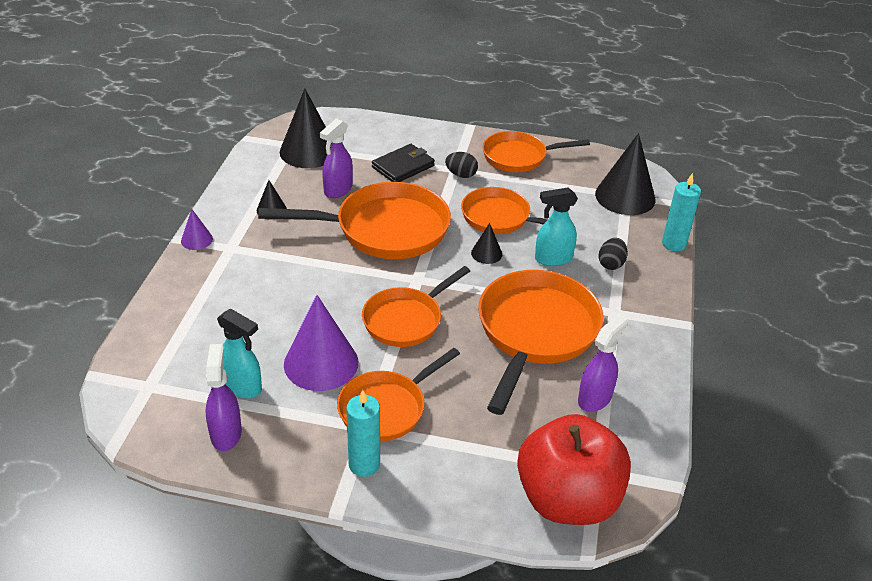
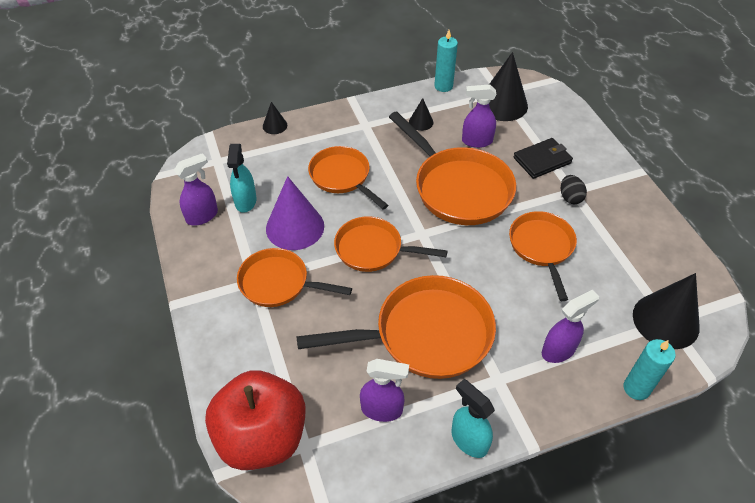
camera: 60 degrees right, 10 degrees up
purple cone [181,209,213,250] -> none
turquoise candle [346,390,380,477] -> turquoise candle moved to [434,30,458,92]
black wallet [372,144,435,182] -> black wallet turned 45 degrees counterclockwise [513,138,573,179]
black cone [471,223,502,264] -> black cone moved to [263,102,287,134]
orange pan [483,131,590,172] -> orange pan moved to [308,146,388,209]
turquoise spray bottle [535,187,578,266] -> turquoise spray bottle moved to [452,379,495,458]
black egg [599,238,628,270] -> purple spray bottle [542,289,599,363]

